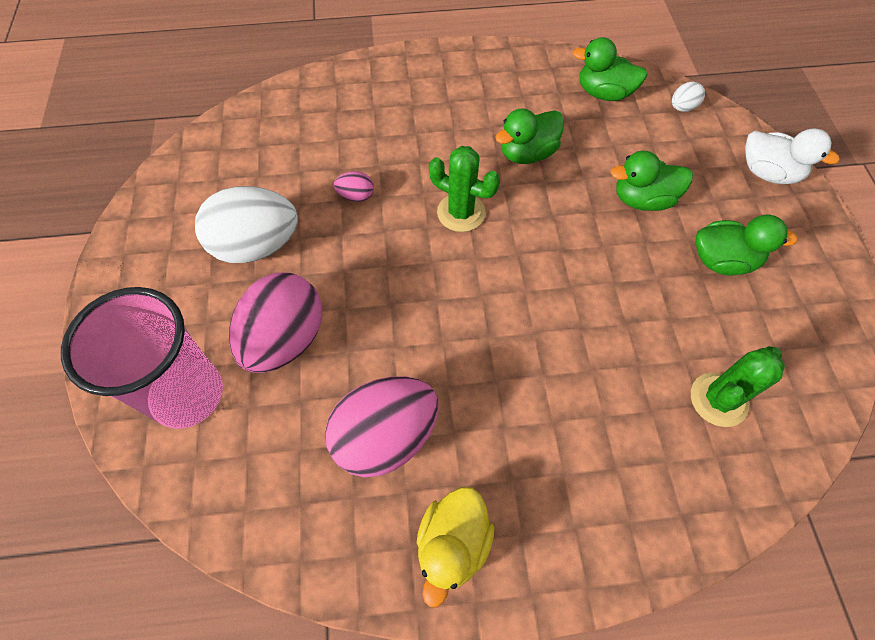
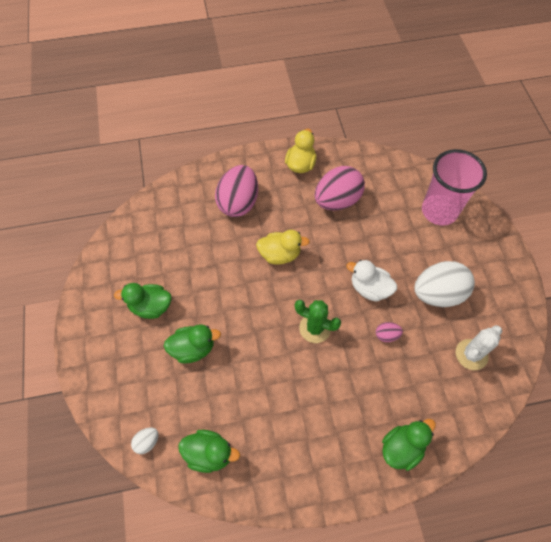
camera: 175 degrees right, 0 degrees up
pink egg [229,272,322,373] -> pink egg moved to [215,165,258,217]
green duck [495,108,564,164] -> green duck moved to [382,419,436,471]
green cactus [691,346,785,427] -> none
white duck [745,129,840,184] -> white duck moved to [346,260,397,302]
none -> yellow duck [256,230,310,265]
none -> white cactus [456,325,502,370]

